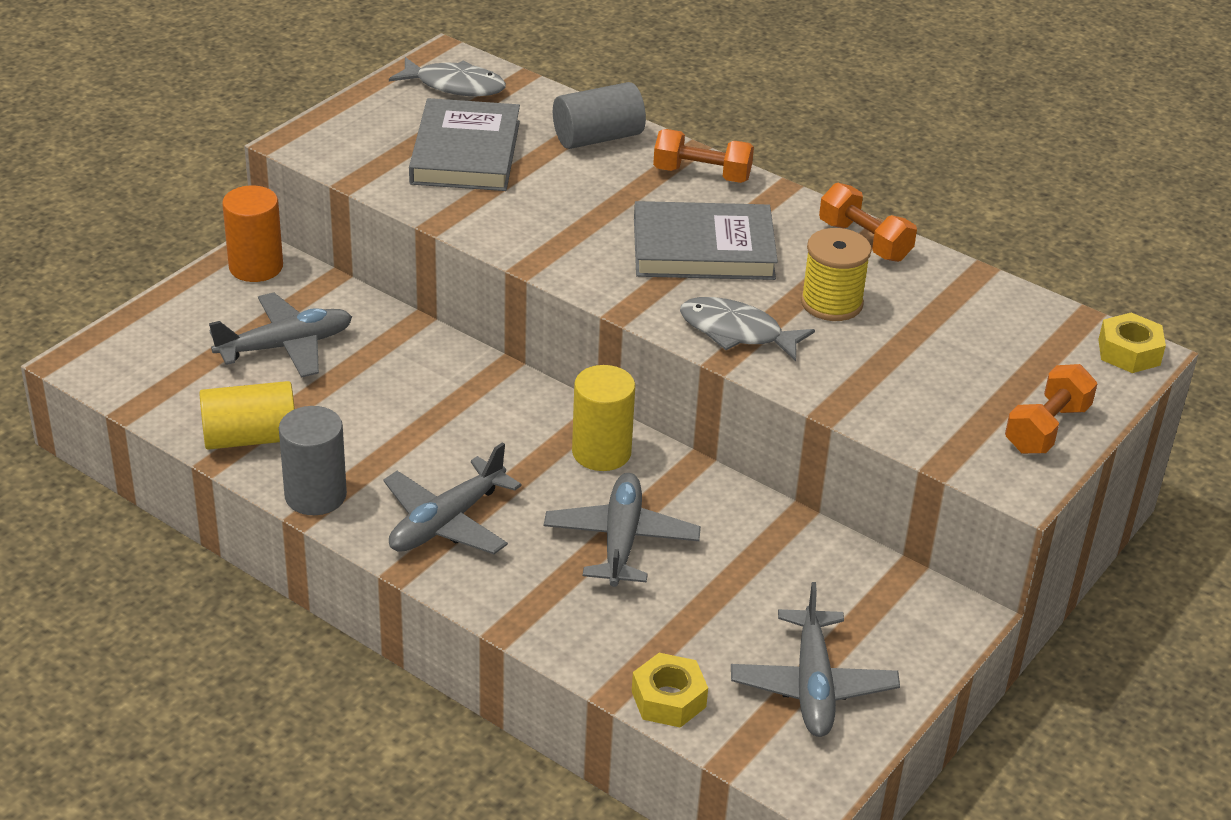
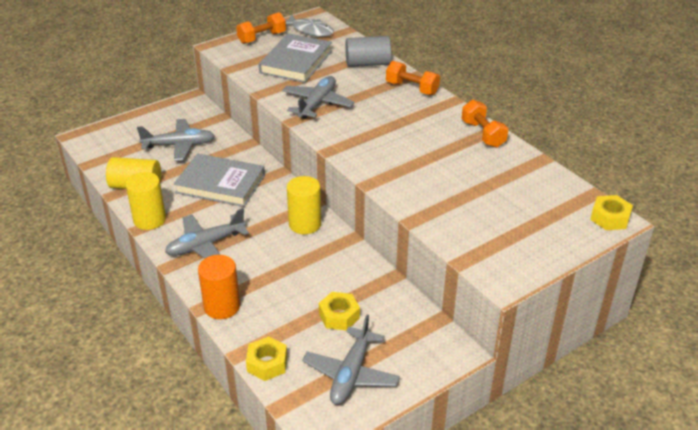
camera: 20 degrees right, 0 degrees up
orange cylinder [222,185,283,282] -> orange cylinder moved to [198,255,240,319]
grey cylinder [279,406,347,515] -> yellow cylinder [126,172,166,230]
grey plane [544,473,701,587] -> grey plane moved to [282,76,354,119]
grey book [634,201,778,280] -> grey book moved to [174,153,265,207]
grey fish [680,297,815,361] -> none
yellow spool [801,228,871,321] -> none
orange dumbbell [1005,364,1098,454] -> orange dumbbell moved to [236,12,286,44]
none -> yellow nut [319,292,360,331]

